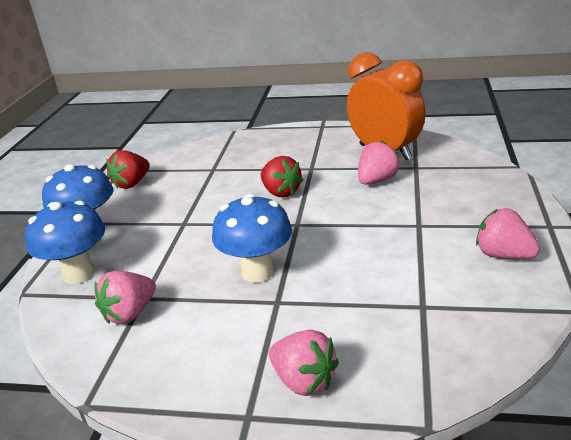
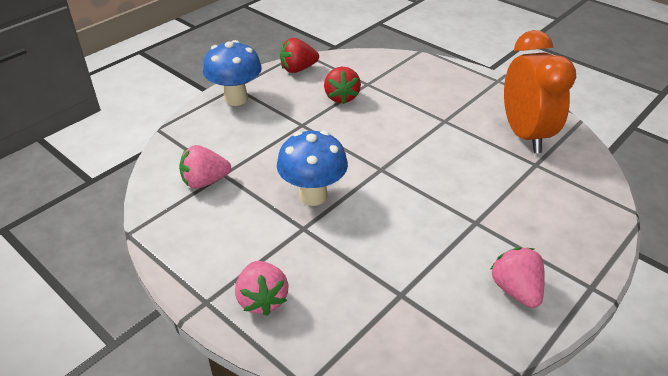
camera: 30 degrees right, 10 degrees up
blue mushroom [25,201,105,284] -> none
red strawberry [261,156,303,198] -> red strawberry moved to [324,67,361,104]
pink strawberry [358,141,400,185] -> none

